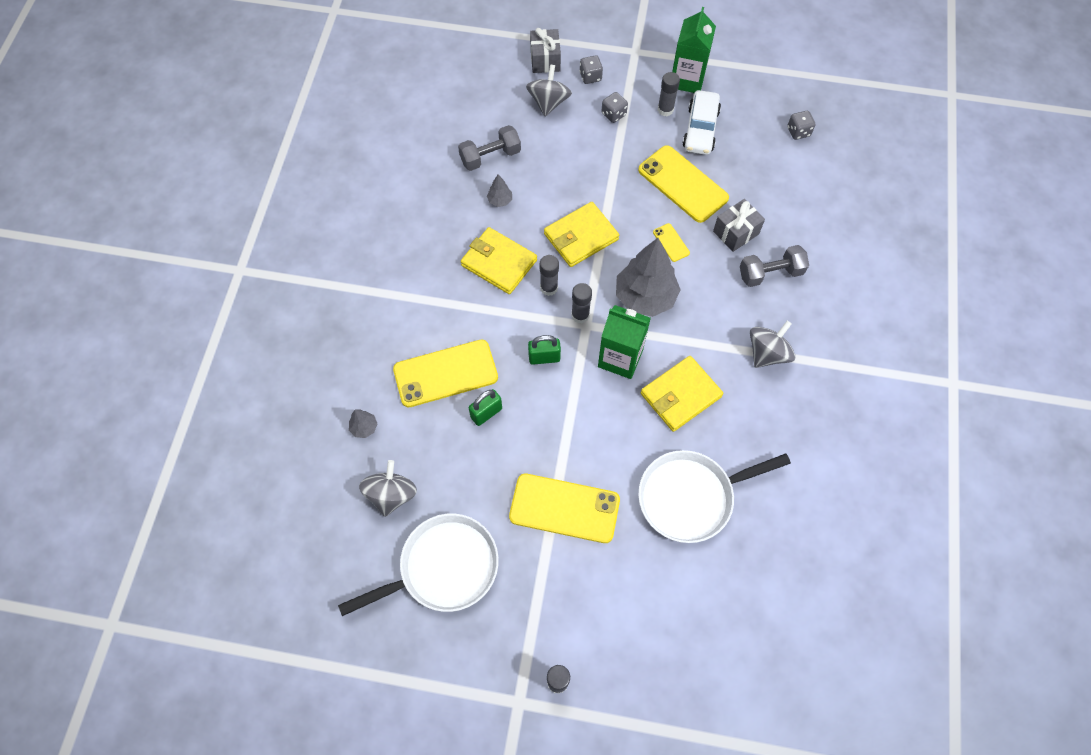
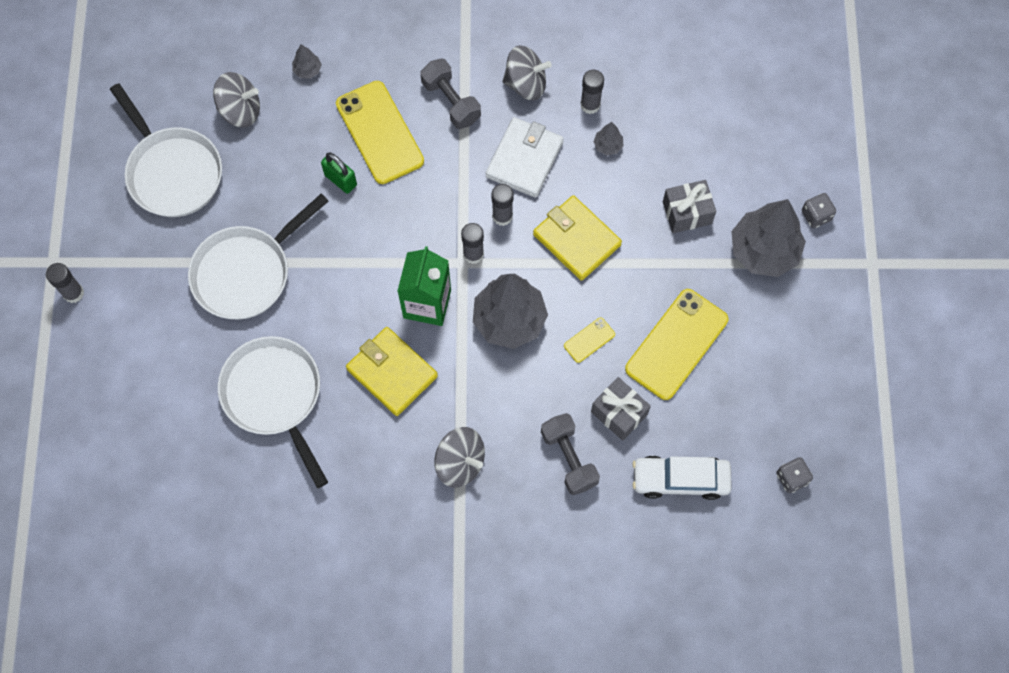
camera: 80 degrees right, 5 degrees up
grey dumbbell [458,125,521,171] -> grey dumbbell moved to [420,58,481,129]
yellow wallet [461,227,537,294] -> white wallet [486,117,564,198]
yellow phone [509,474,620,543] -> white pan [188,193,329,320]
grey spinning top [526,64,572,116] -> grey spinning top moved to [502,45,552,100]
green padlock [528,335,561,365] -> none
grey gift [530,28,561,73] -> grey gift moved to [663,180,716,233]
grey dice [601,92,628,123] -> grey tree [731,199,806,277]
grey glue stick [658,72,680,116] -> grey glue stick moved to [580,70,604,114]
green carton [672,7,716,93] -> none
white car [683,90,721,155] -> white car moved to [632,456,732,500]

